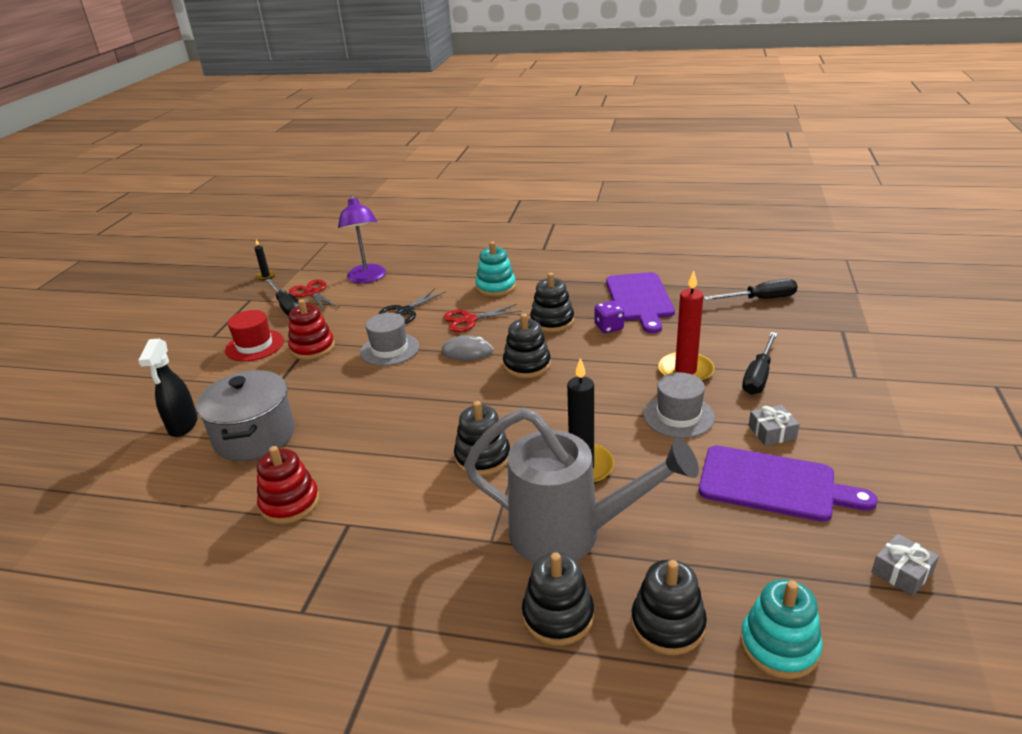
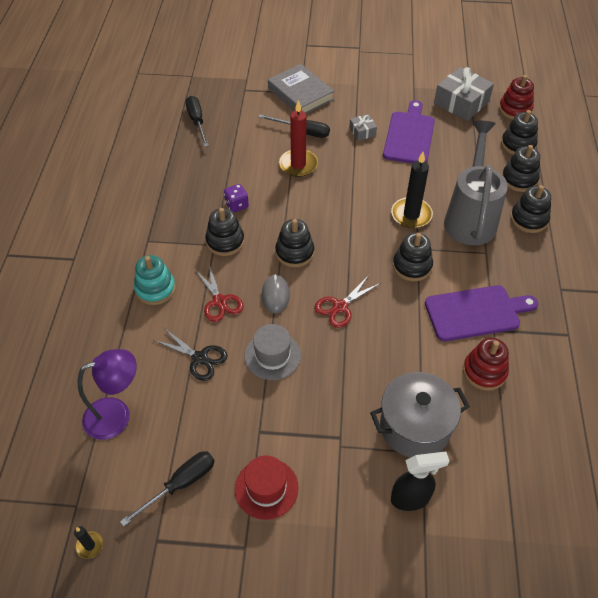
camera: 100 degrees left, 20 degrees up
red stacking toy [288,299,335,360] -> red stacking toy moved to [499,75,534,120]
red scissors [289,279,340,311] -> red scissors moved to [314,275,381,328]
purple cutting board [606,272,675,333] -> purple cutting board moved to [425,285,538,341]
grey hat [643,372,715,438] -> none
turquoise stacking toy [740,579,823,679] -> black stacking toy [501,110,538,155]
grey gift [872,534,939,596] -> grey gift [434,67,494,121], size x2.00
none -> grey book [268,64,335,114]

